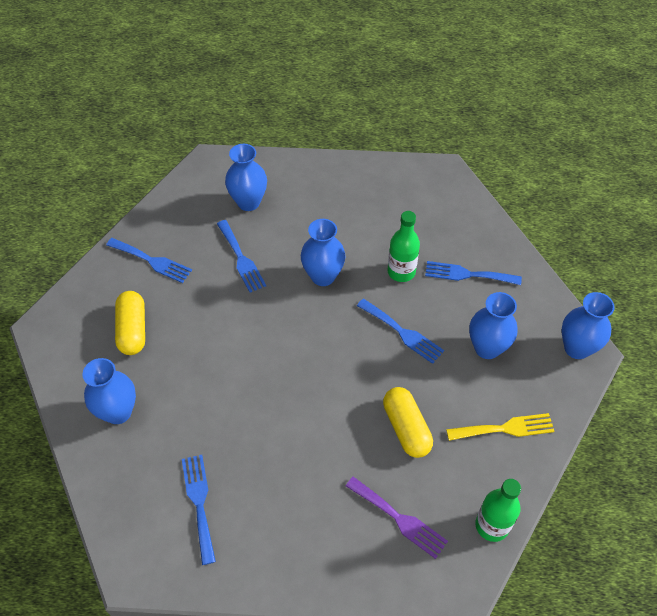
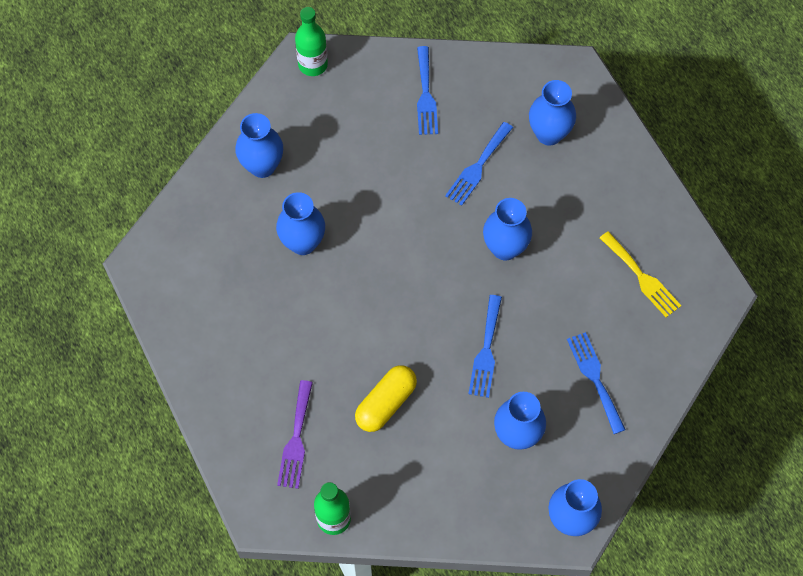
camera: 60 degrees right, 10 degrees up
yellow capsule [115,291,145,355] -> none
blue fork [182,455,216,565] -> none
green bottle [388,211,420,282] -> green bottle moved to [295,7,328,76]
yellow fork [446,413,555,441] -> yellow fork moved to [600,231,681,317]
none -> blue vase [276,192,325,255]

